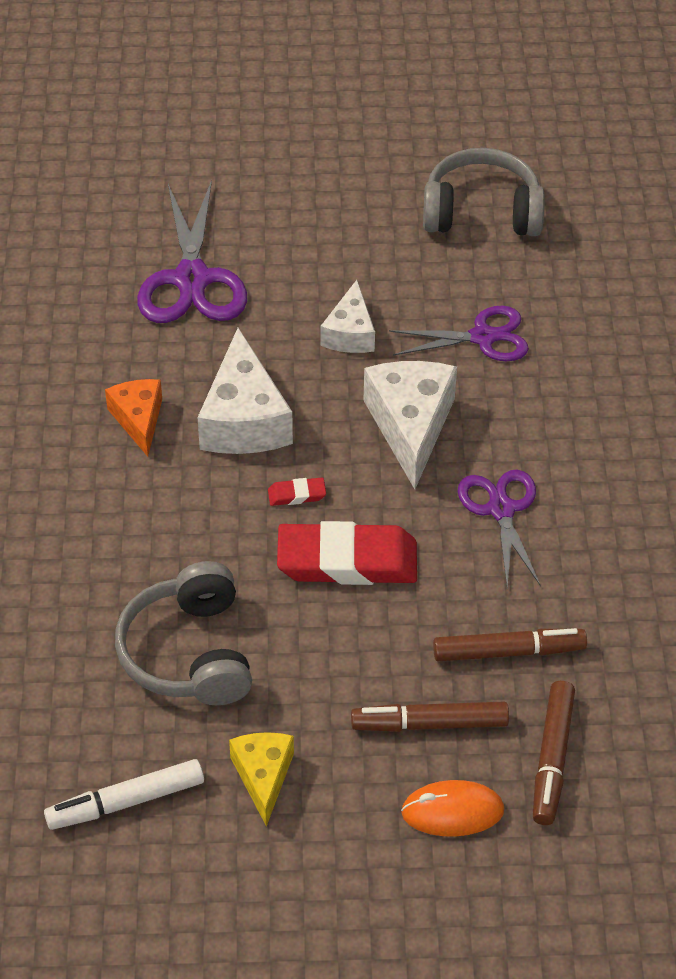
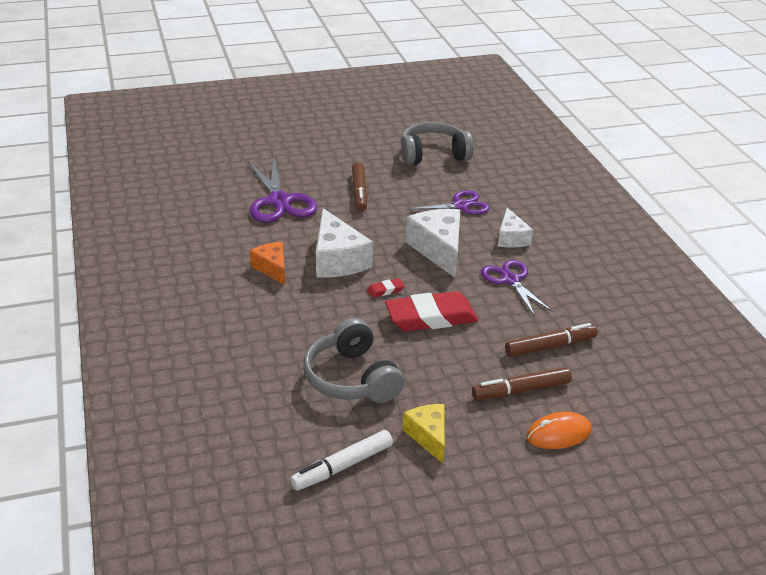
camera: 15 degrees left, 15 degrees down
white cheese [321,280,375,353] -> white cheese moved to [498,208,533,248]
brown marker [533,681,575,825] -> brown marker moved to [352,162,368,212]

